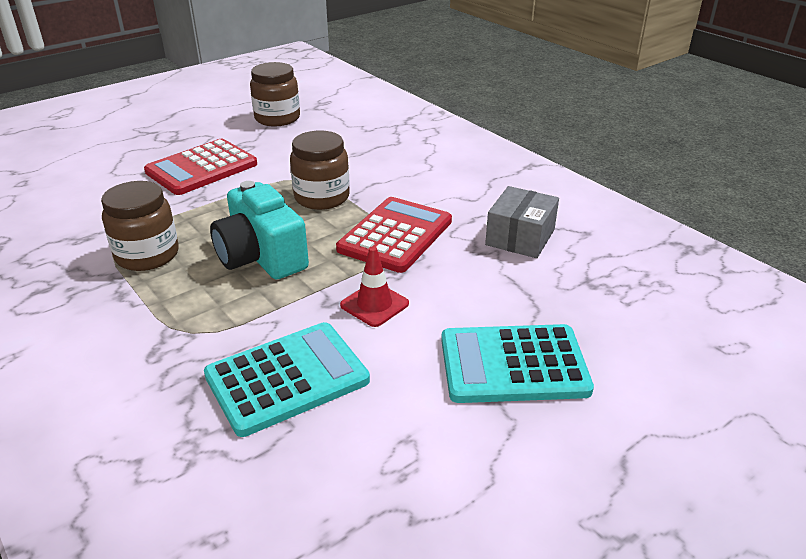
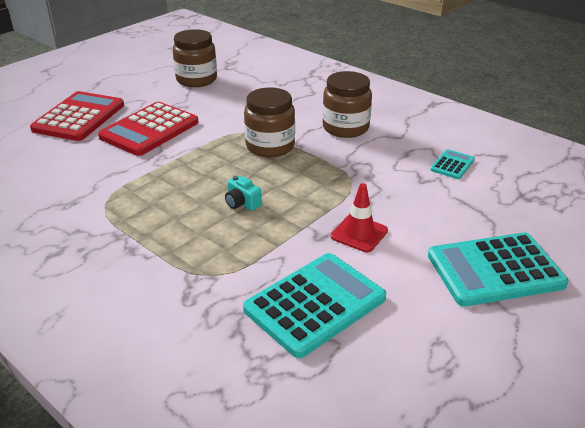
camera: 10 degrees left, 0 degrees up
brown jar [101,181,179,271] -> brown jar moved to [323,71,372,138]
turquoise camera [210,181,309,279] -> turquoise camera [225,176,262,211], size x0.42
red calculator [336,197,452,273] -> red calculator moved to [30,91,124,141]
grey box [485,186,559,258] -> turquoise calculator [430,149,475,179]

